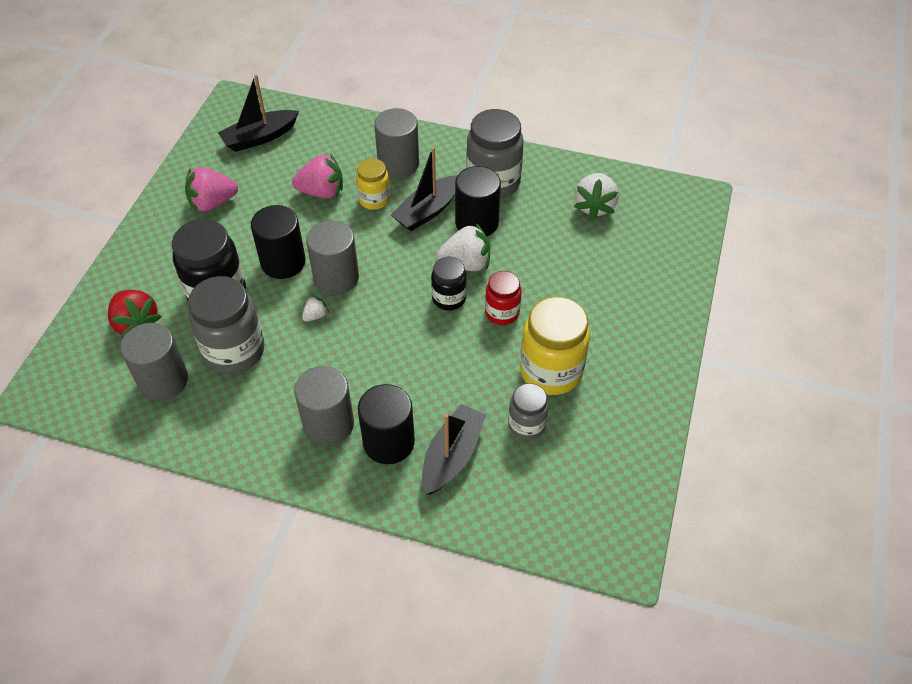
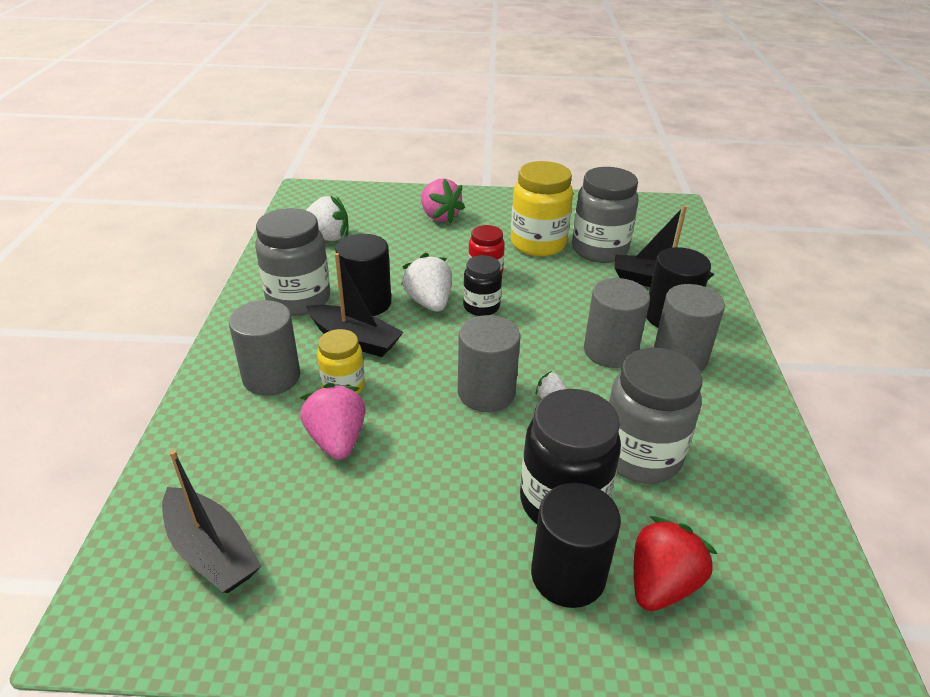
camera: 105 degrees left, 15 degrees down
grey cylinder [120,323,188,401] -> grey cylinder moved to [584,278,650,368]
pink strawberry [185,167,238,213] -> pink strawberry moved to [421,178,465,224]
black cylinder [251,205,306,279] -> black cylinder moved to [531,483,621,608]
grey jar [508,383,549,440] -> grey jar [572,167,638,263], size x1.73

